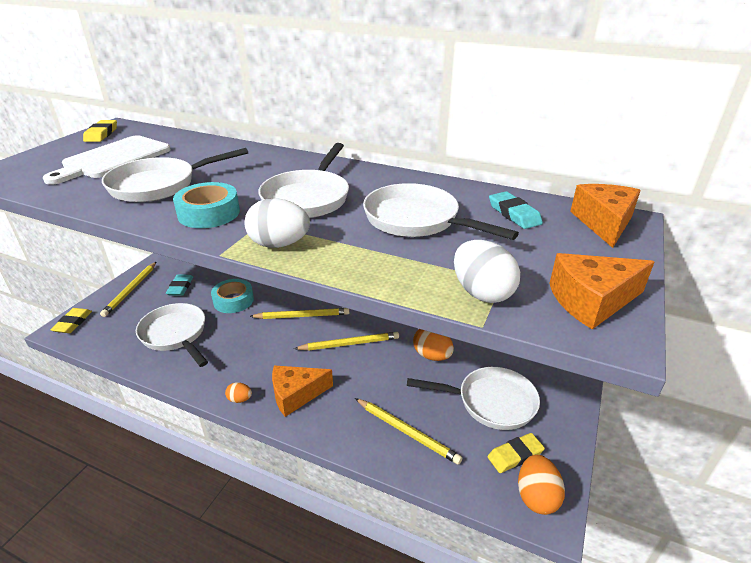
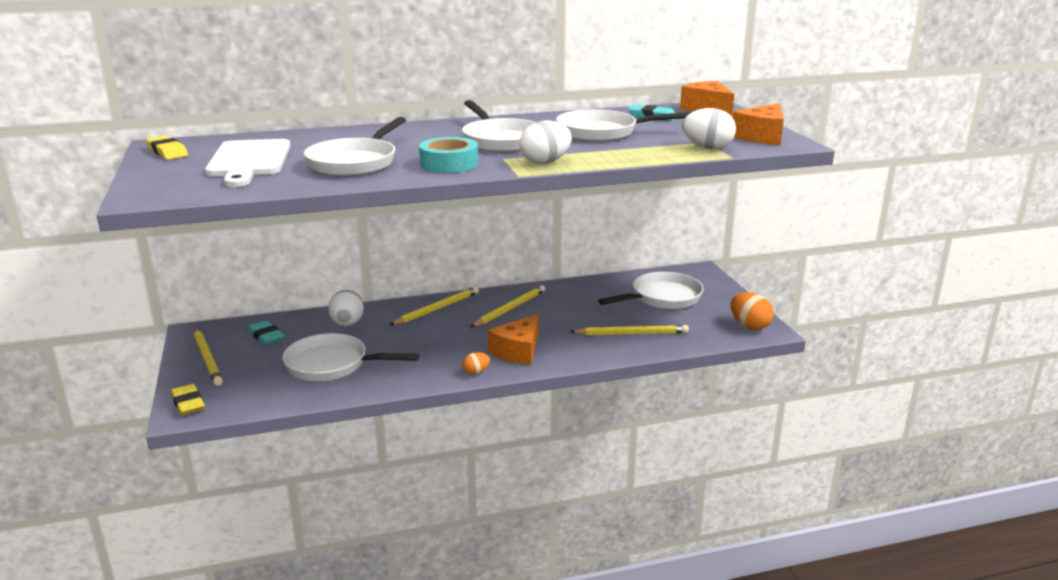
camera: 40 degrees left, 10 degrees down
turquoise tape [211,279,254,313] -> white egg [328,289,364,326]
orange egg [413,329,454,361] -> none
yellow eraser [487,433,545,473] -> none

